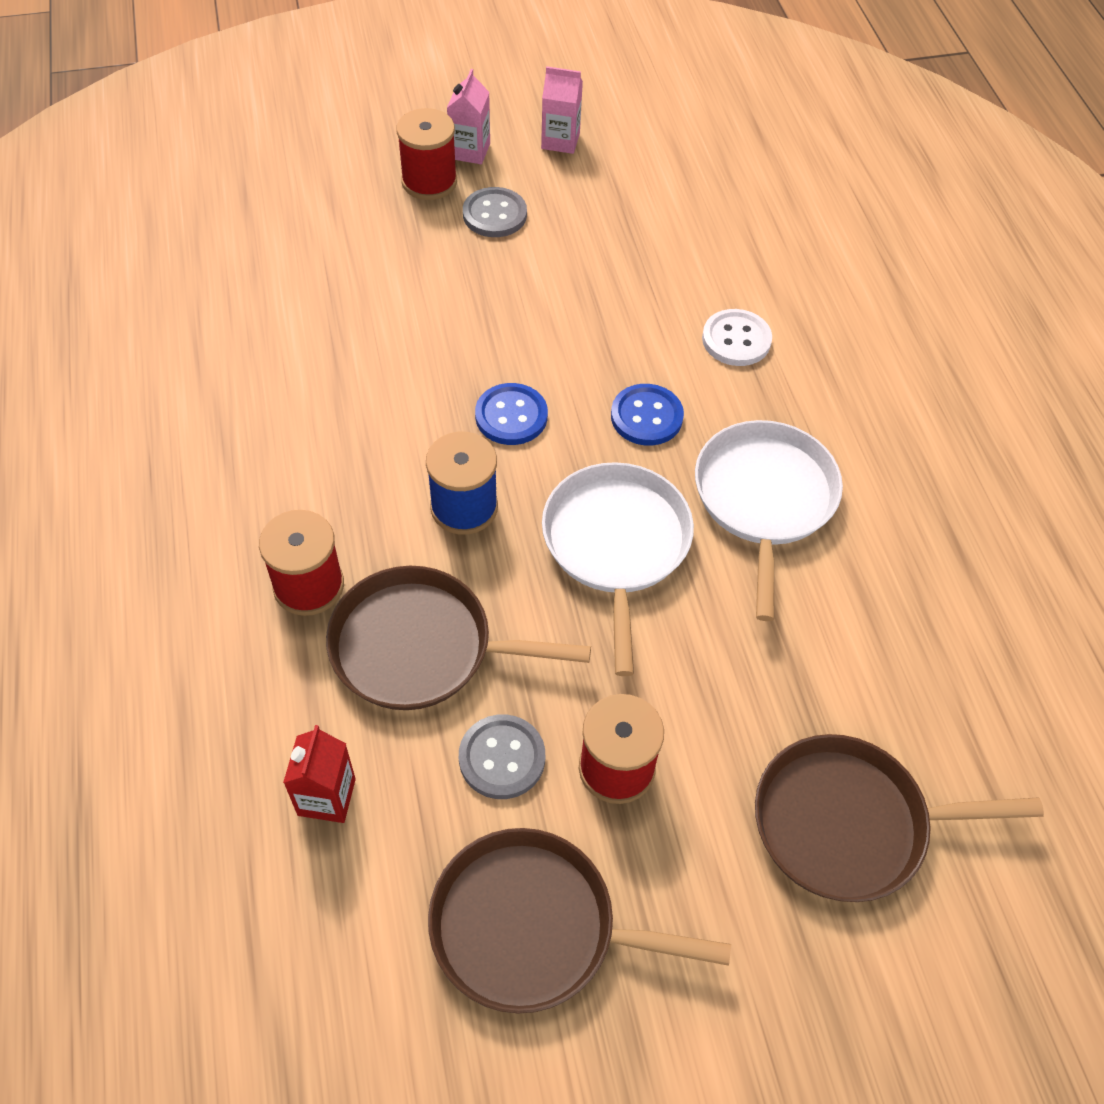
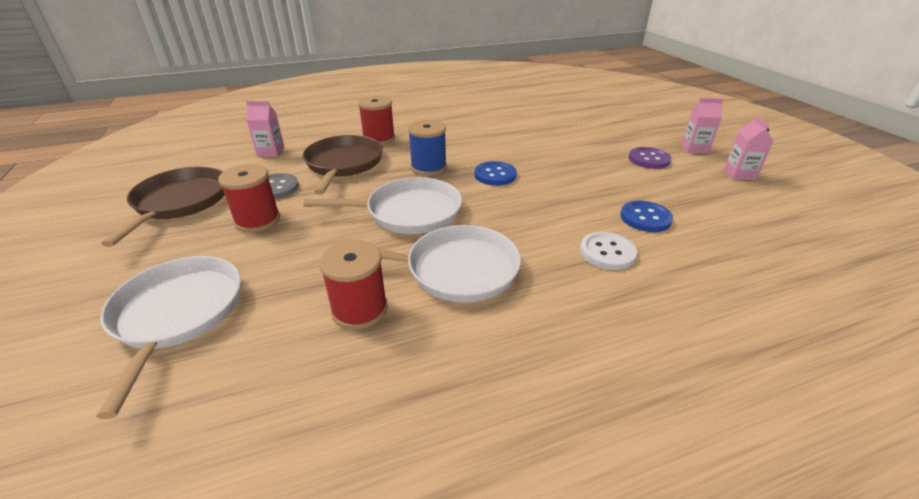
camera: 85 degrees right, 20 degrees down
red carton [283,725,356,823] -> pink carton [246,101,285,157]
red spool [396,108,457,200] -> red spool moved to [319,240,388,330]
grey button [463,187,527,237] -> purple button [628,147,671,169]
blue button [611,384,684,446] -> blue button moved to [620,201,673,232]
brown pan [755,734,1044,902] -> white pan [96,256,241,419]

